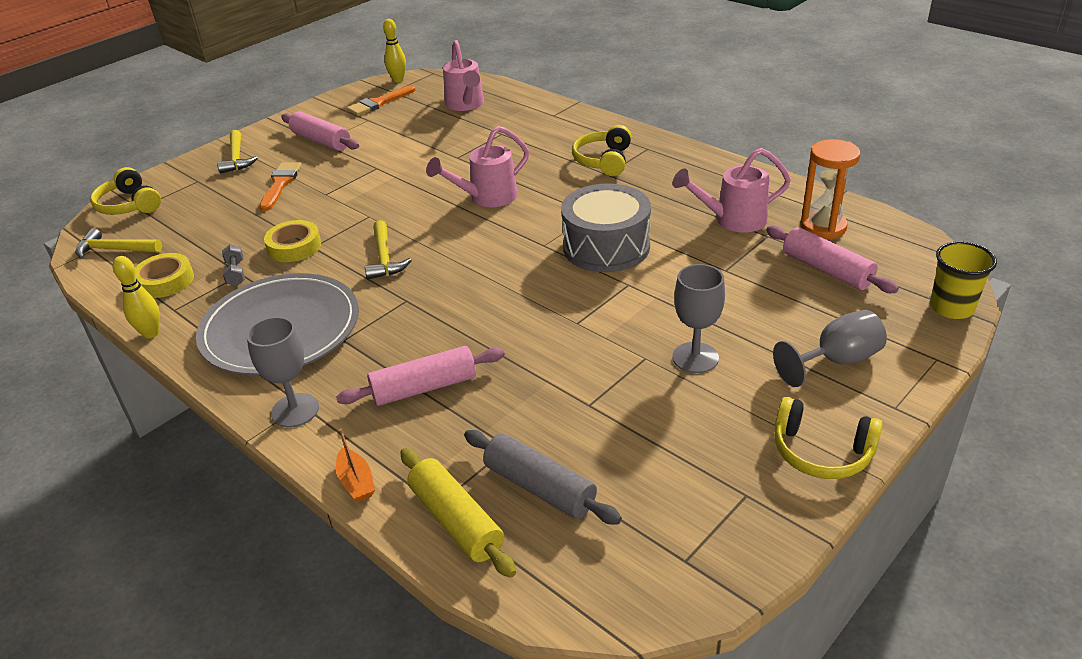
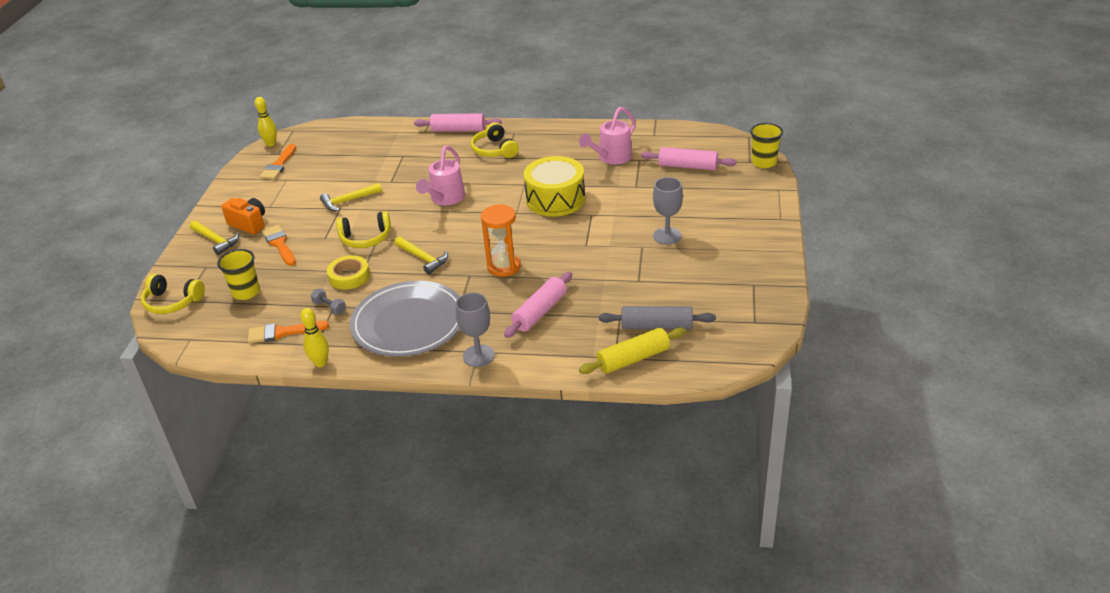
camera: 35 degrees left, 0 degrees up
yellow hammer [75,228,162,259] -> yellow hammer moved to [320,183,382,211]
yellow tape [135,253,194,298] -> orange brush [248,321,329,344]
pink rolling pin [281,111,359,151] -> pink rolling pin moved to [414,113,501,132]
orange boat [336,428,375,502] -> none
yellow rolling pin [400,448,516,578] -> yellow rolling pin turned 45 degrees counterclockwise [579,327,686,374]
pink watering can [443,40,484,111] -> none
grey drum [561,183,651,272] -> yellow drum [524,156,585,217]
grey goblet [773,310,887,387] -> none
yellow headphones [774,397,883,479] -> yellow headphones moved to [336,211,391,248]
orange hourglass [800,139,860,240] -> orange hourglass moved to [481,204,521,277]
none -> yellow cup [217,249,260,300]
none -> orange camera [221,198,265,234]

